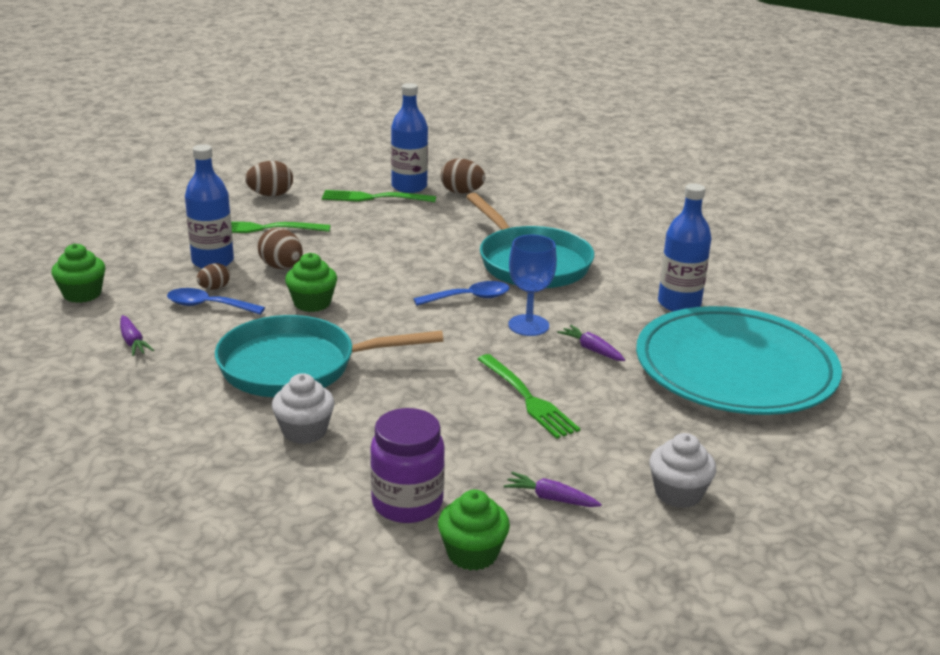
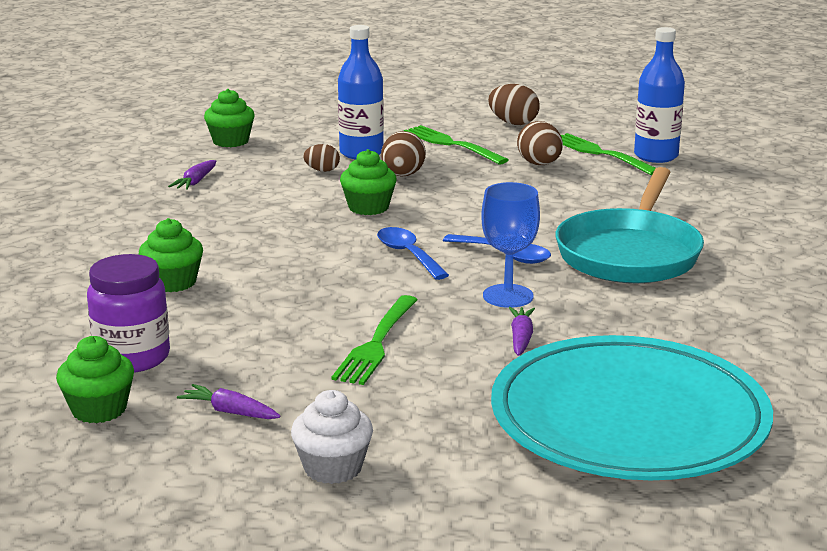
camera: 50 degrees right, 5 degrees down
blue spoon [167,288,265,315] -> blue spoon moved to [377,227,449,280]
turquoise pan [215,315,443,397] -> none
white cupcake [272,373,335,444] -> green cupcake [139,218,203,292]
brown egg [441,158,485,194] -> brown egg moved to [517,121,563,165]
purple carrot [504,472,602,507] -> purple carrot turned 45 degrees counterclockwise [177,384,281,419]
blue bottle [658,183,711,312] -> none

